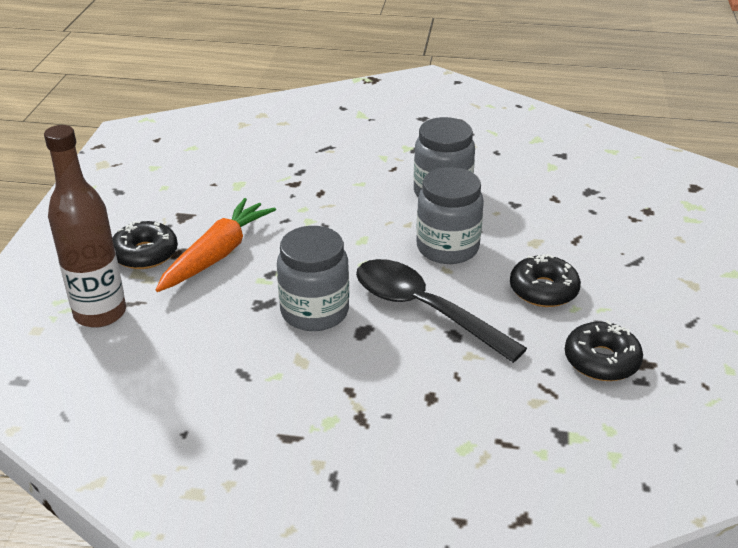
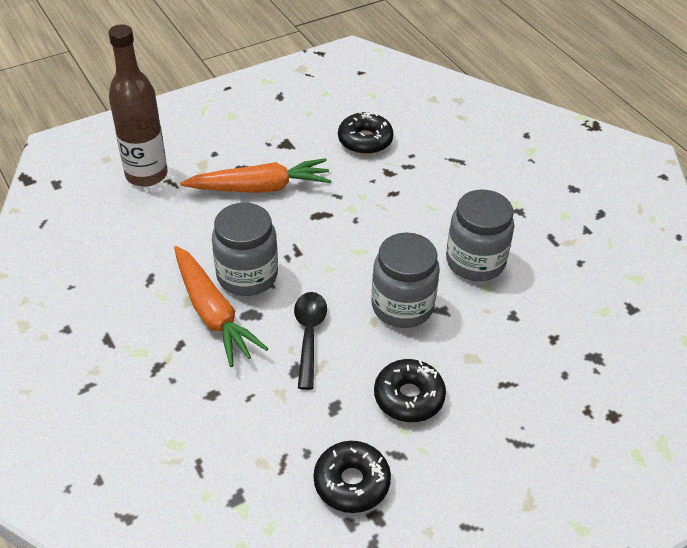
camera: 50 degrees right, 10 degrees up
black donut [112,221,178,269] -> black donut moved to [338,111,394,154]
black spoon [356,259,527,363] -> black spoon [294,292,327,390], size x0.63
none -> orange carrot [174,246,268,367]

